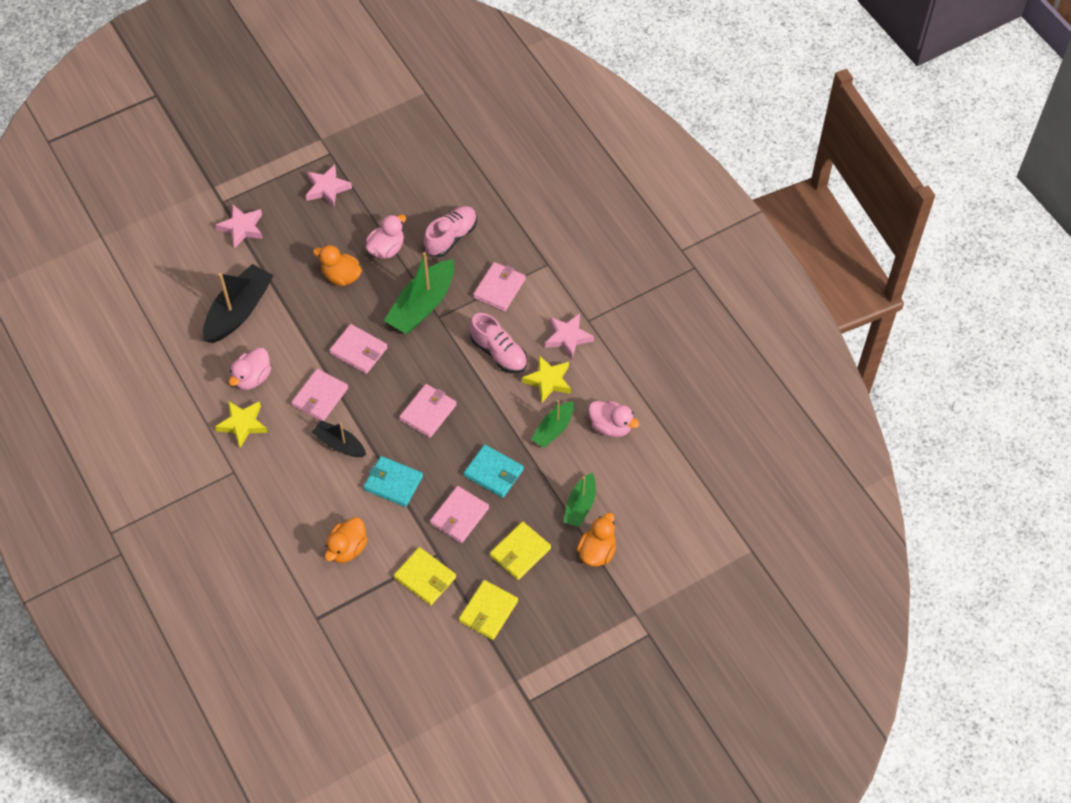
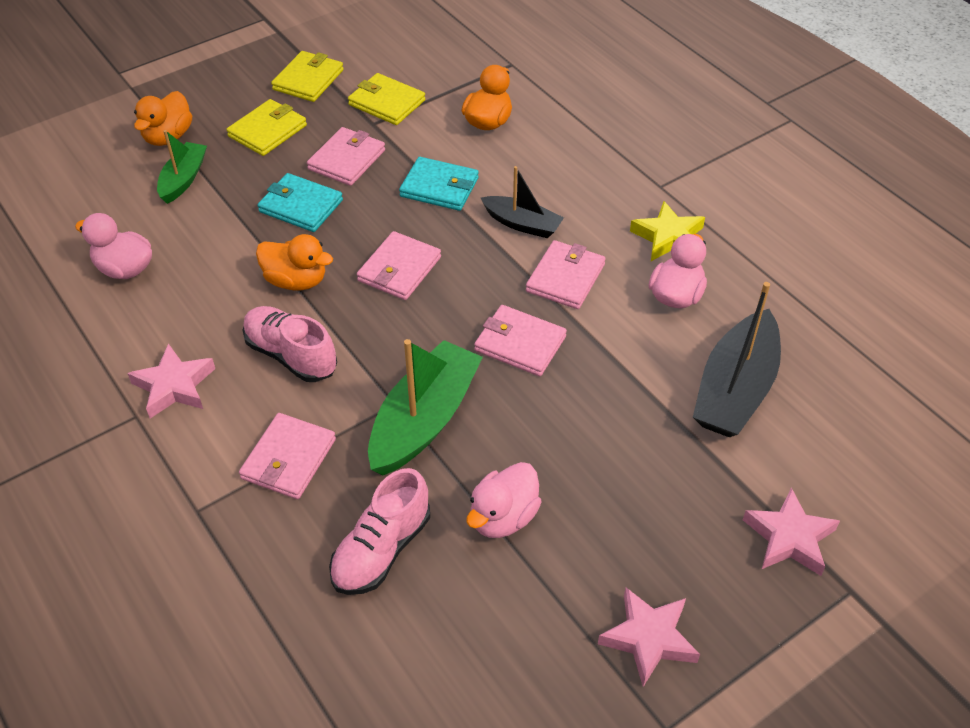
camera: 175 degrees right, 10 degrees down
orange duck [313,245,362,286] -> orange duck moved to [256,234,333,291]
yellow star [522,356,571,403] -> none
green boat [531,400,574,448] -> none

